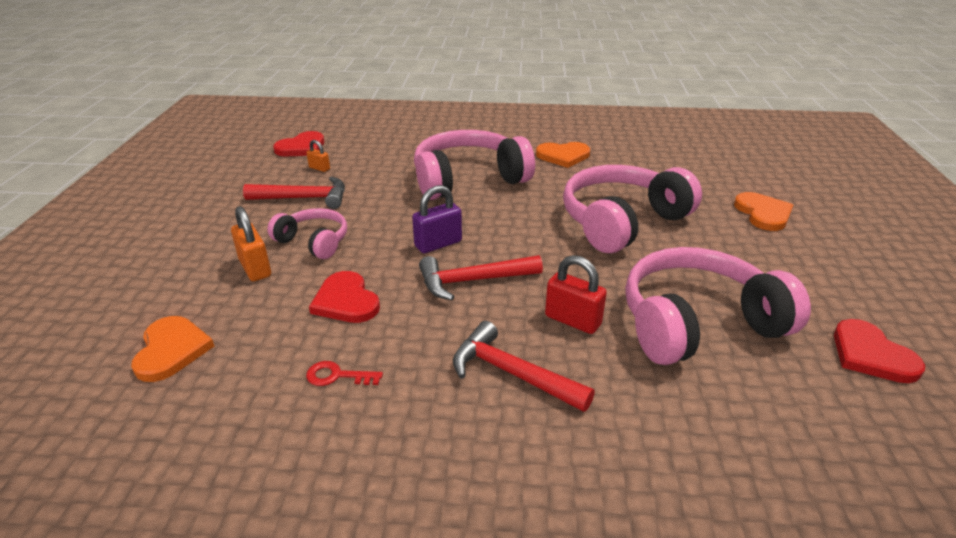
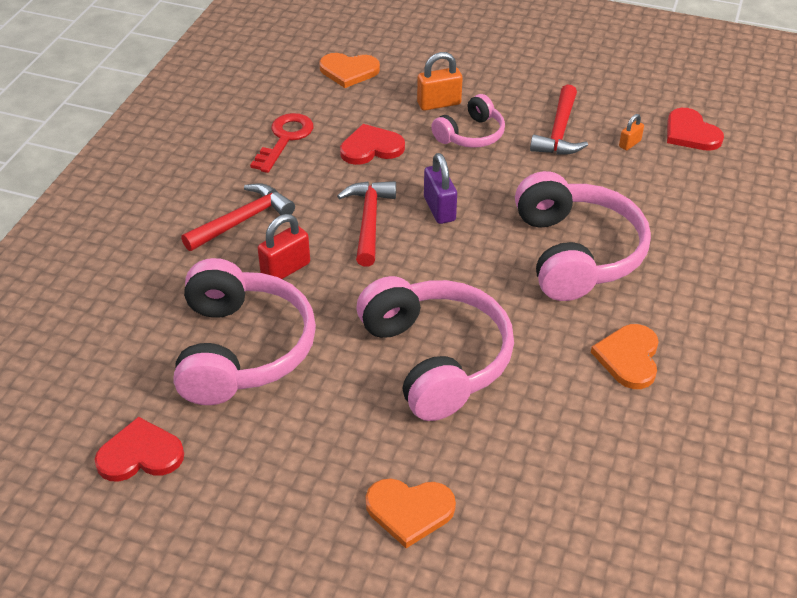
camera: 105 degrees right, 10 degrees up
red key [306,361,383,386] -> red key [250,113,313,173], size x1.73

